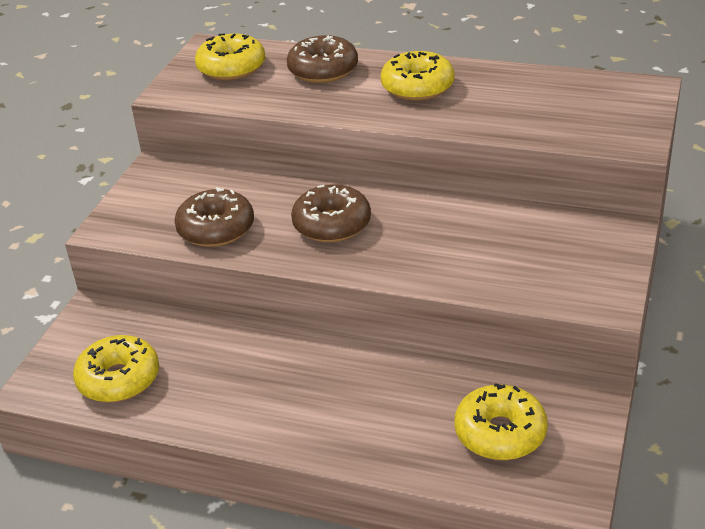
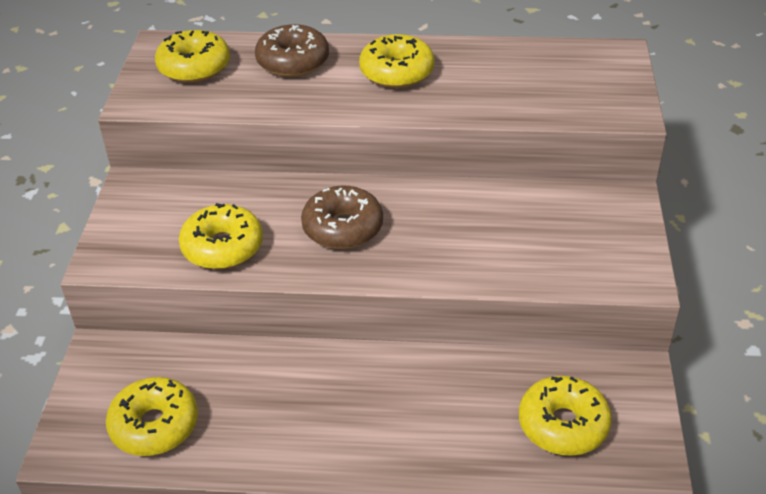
camera: 15 degrees left, 5 degrees up
brown donut [174,187,254,247] -> yellow donut [179,203,263,269]

